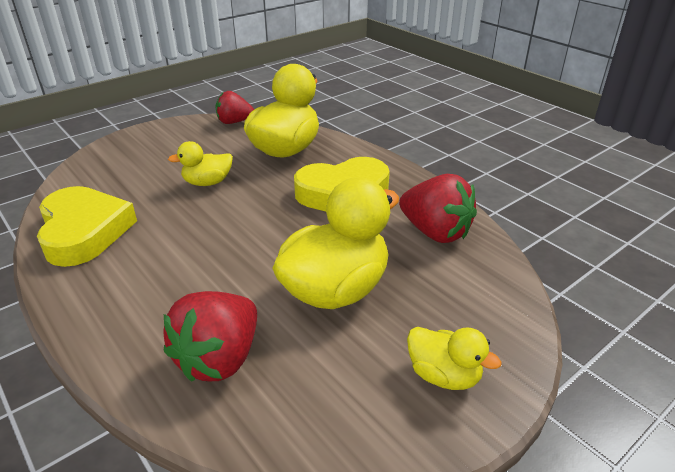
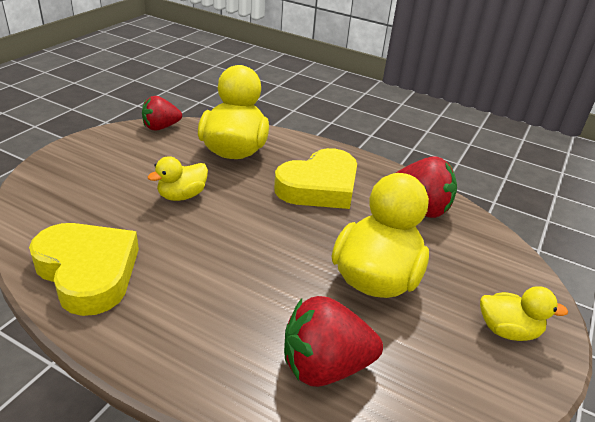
camera: 25 degrees left, 0 degrees up
red strawberry [163,291,257,382] -> red strawberry turned 75 degrees clockwise [284,296,383,387]

